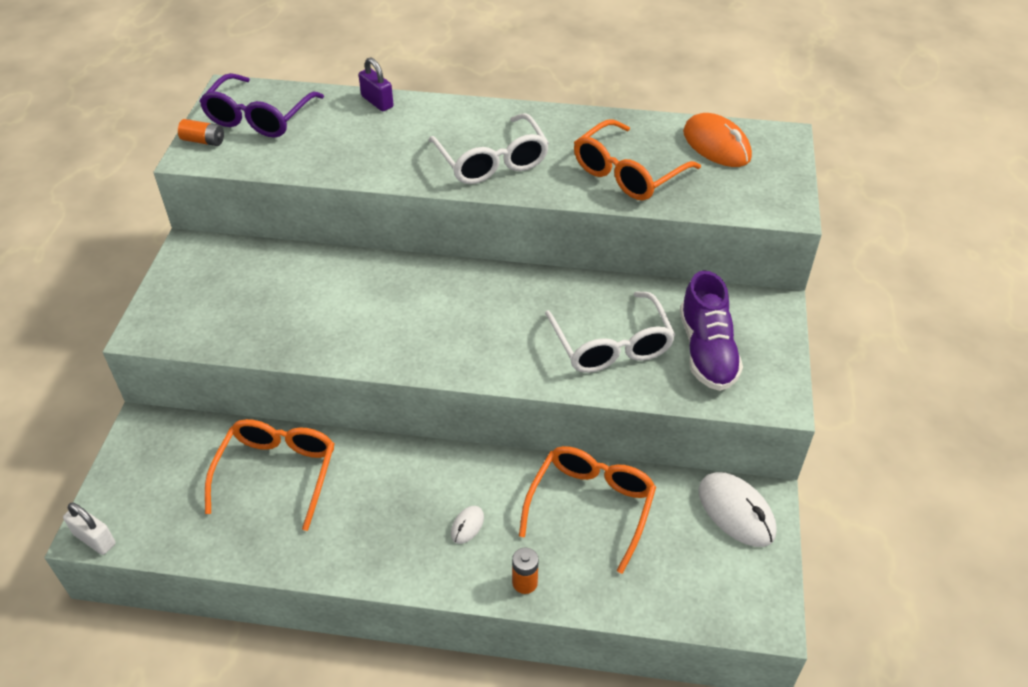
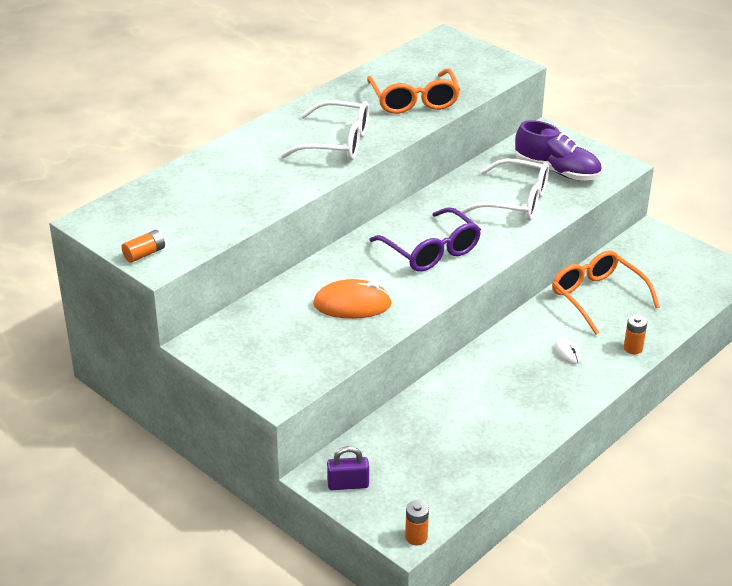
camera: 55 degrees left, 10 degrees down
white padlock [63,503,116,555] -> orange battery [405,500,429,545]
purple glasses [199,73,324,138] -> purple glasses moved to [369,207,481,272]
orange glasses [205,419,334,531] -> none
purple padlock [359,57,394,111] -> purple padlock moved to [327,446,369,490]
orange mouse [683,113,752,167] -> orange mouse moved to [313,279,392,319]
white mouse [699,472,777,547] -> none

